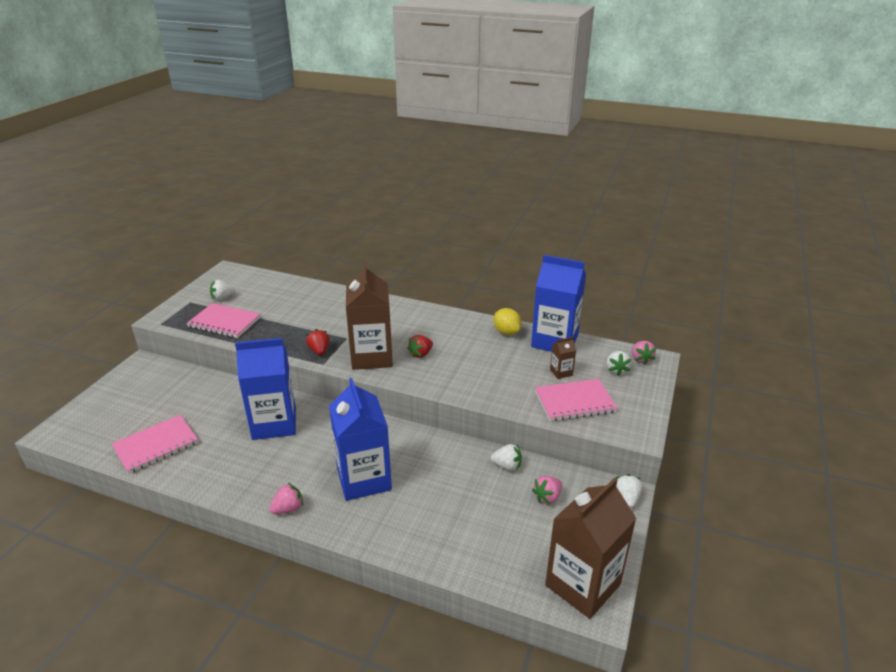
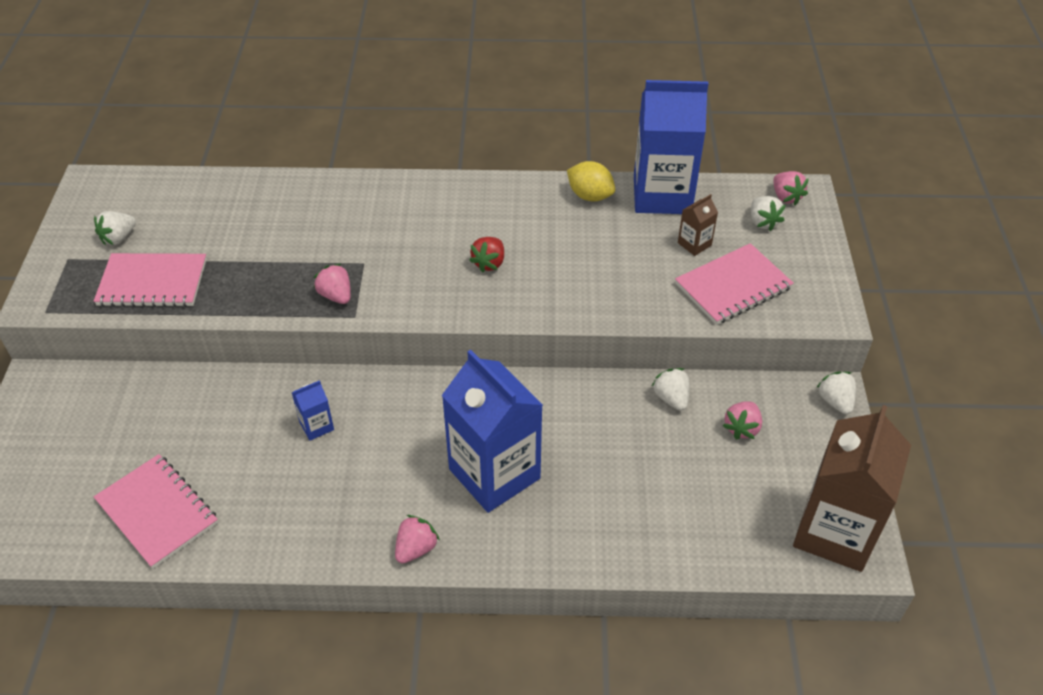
camera: 20 degrees left, 15 degrees up
pink notebook [112,415,199,474] -> pink notebook turned 75 degrees counterclockwise [94,454,218,569]
blue carton [235,338,296,440] -> blue carton [292,380,334,441], size x0.42
red strawberry [306,329,329,355] -> pink strawberry [314,264,351,304]
brown carton [346,263,393,370] -> none
white strawberry [491,444,522,471] -> white strawberry turned 105 degrees counterclockwise [652,368,690,411]

